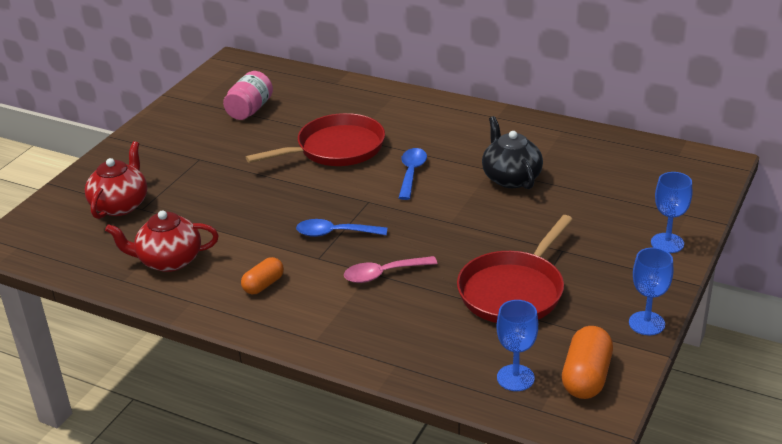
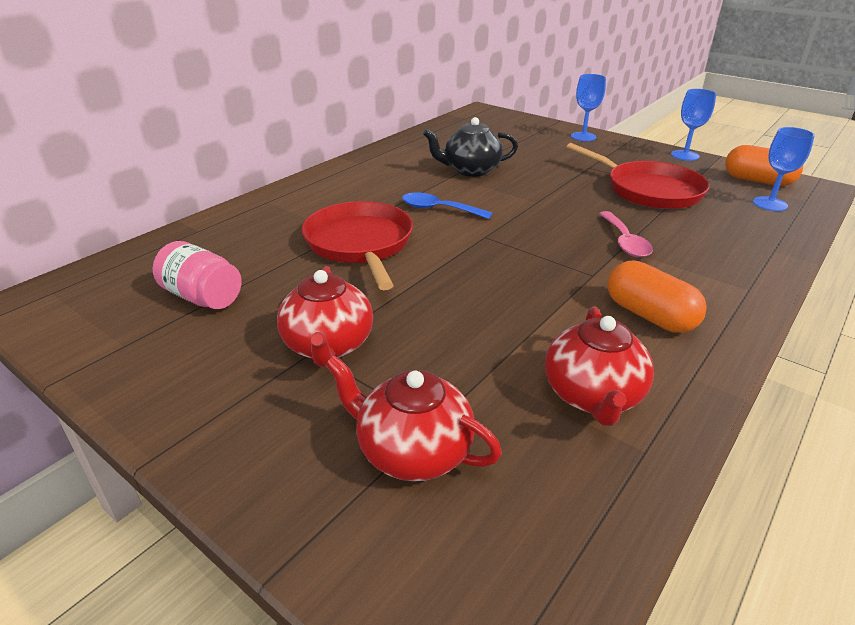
camera: 80 degrees left, 0 degrees up
orange capsule [241,257,284,294] -> orange capsule [607,260,707,333], size x1.56
blue spoon [296,219,387,237] -> none
none -> red teapot [277,266,373,367]

